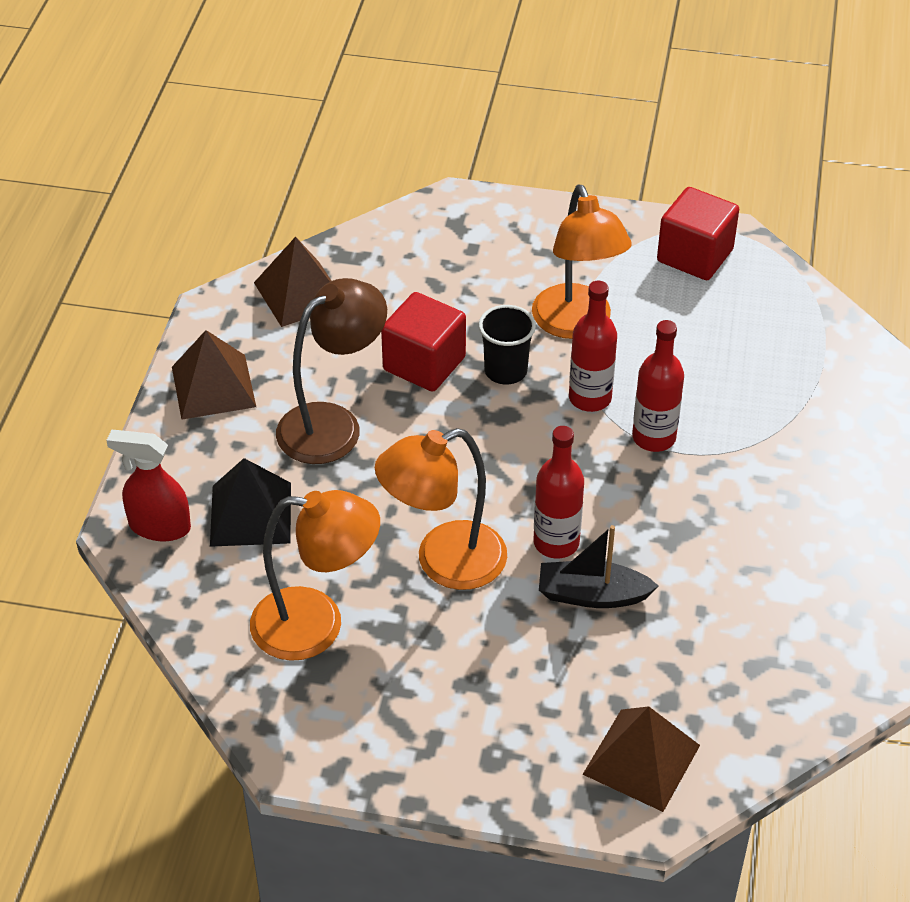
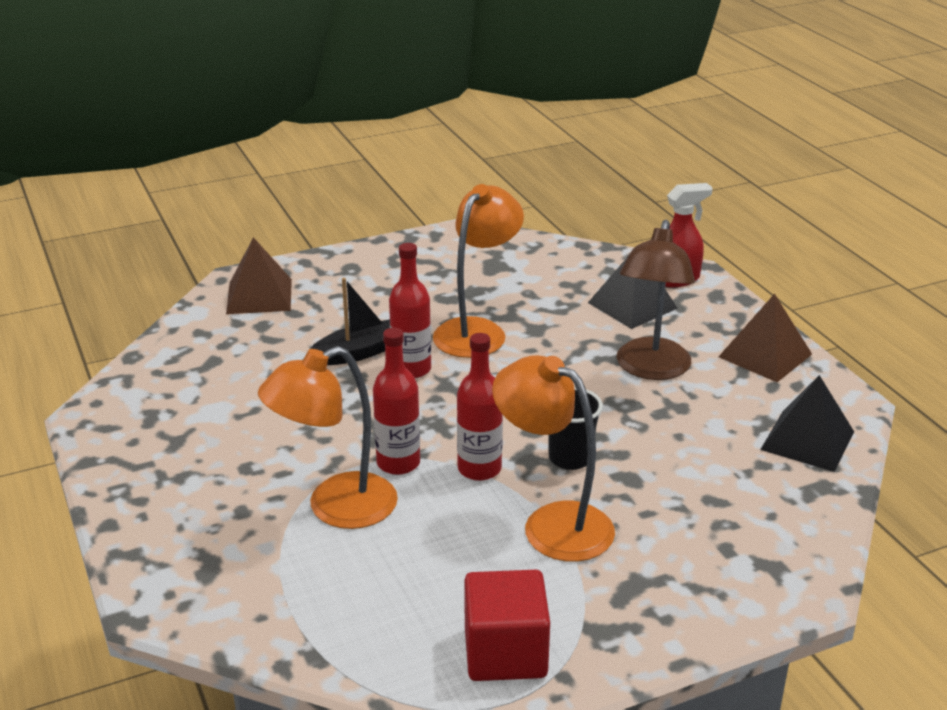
camera: 145 degrees right, 15 degrees down
orange lamp [250,490,380,661] -> orange lamp moved to [258,346,398,529]
brown pyramid [254,237,331,327] -> black pyramid [760,375,854,472]
red cube [381,292,466,392] -> none

